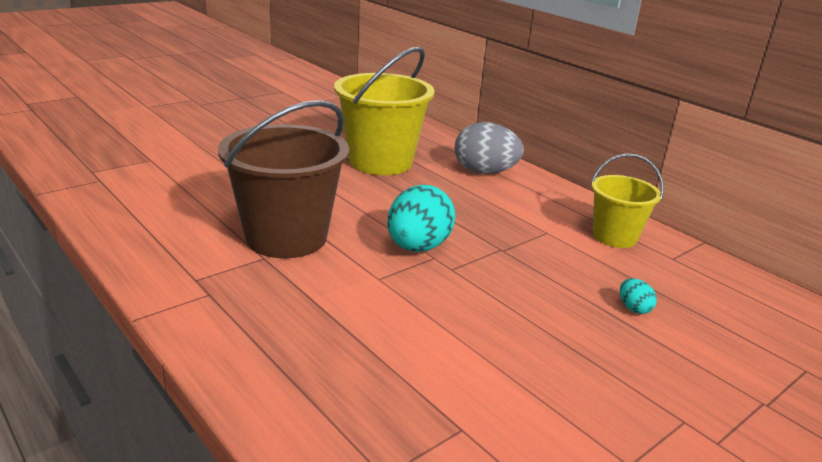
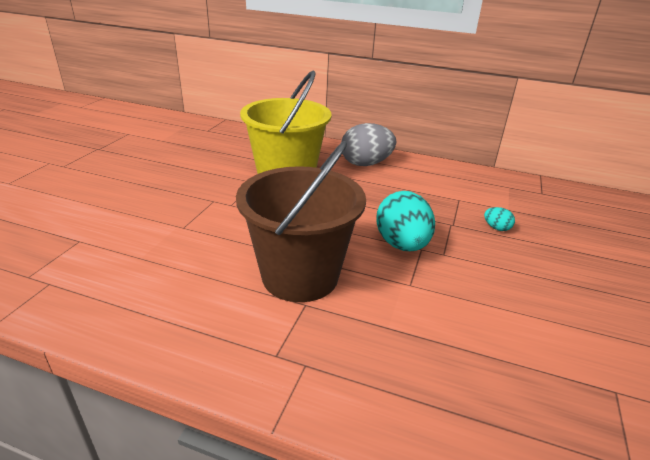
camera: 30 degrees left, 5 degrees up
yellow bucket [591,154,664,248] -> none
turquoise egg [620,278,657,314] -> turquoise egg moved to [484,207,515,231]

